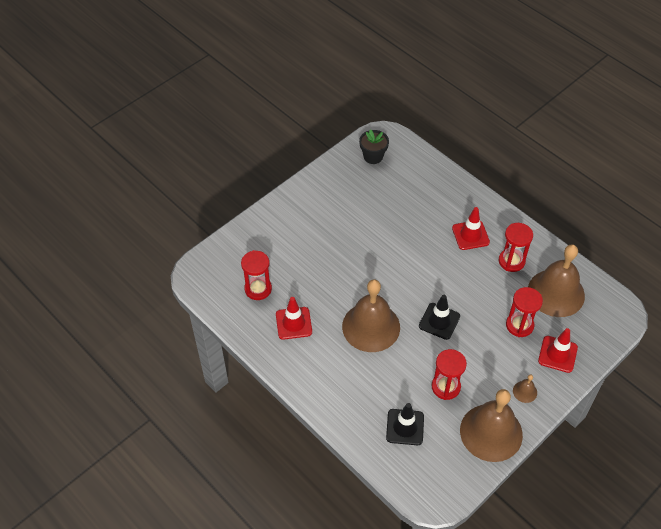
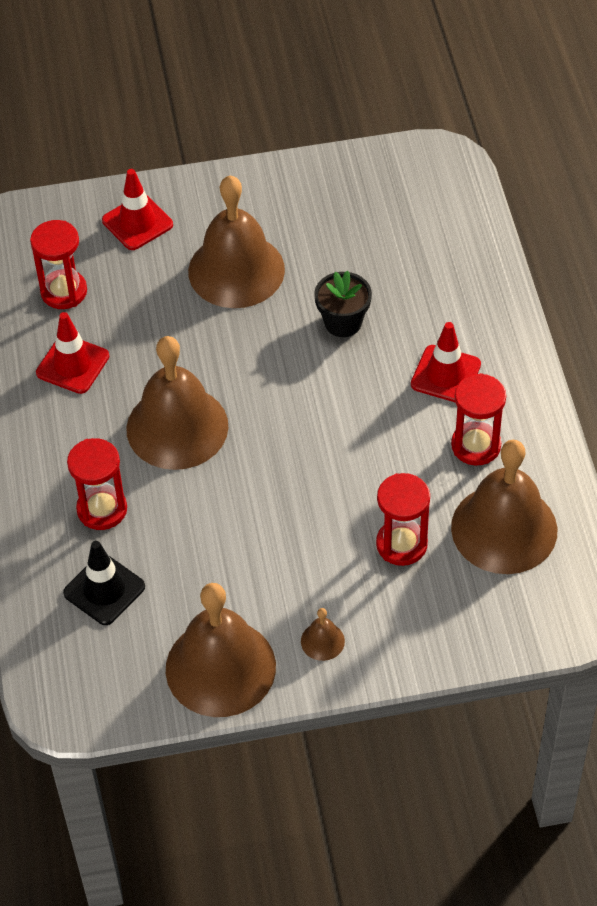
camera: 35 degrees right, 0 degrees up
black flower pot [359,129,389,164] -> black flower pot moved to [314,271,372,337]
black traffic cone [419,295,460,340] -> none
red hourglass [432,349,467,400] -> red hourglass moved to [67,438,127,530]
red traffic cone [538,328,578,373] -> red traffic cone moved to [102,169,173,250]
none -> brown bell [188,175,285,308]

